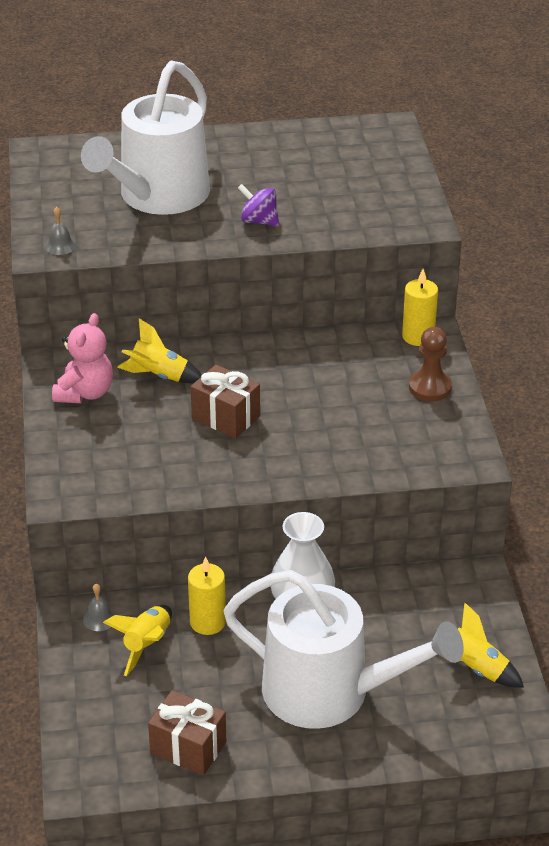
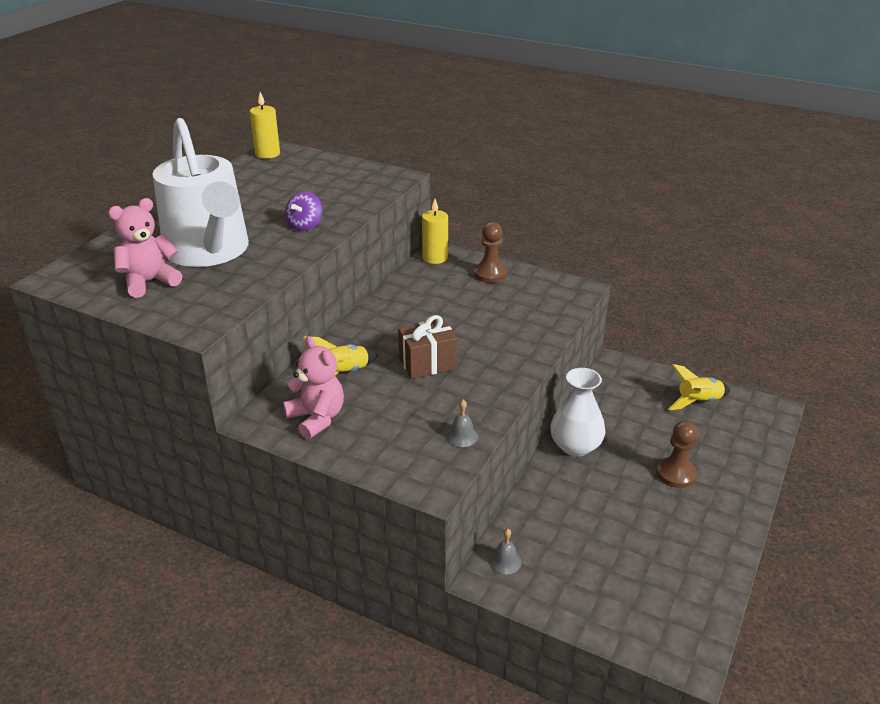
camera: 55 degrees left, 5 degrees down
grey bell [45,207,76,255] -> grey bell moved to [447,400,478,447]
yellow rocket [103,605,172,676] -> none
brown gift [148,690,226,776] -> none
yellow candle [188,557,226,635] -> yellow candle moved to [250,92,280,159]
white watering can [223,570,464,729] -> brown pawn [656,421,698,488]
purple spinning top [238,184,279,226] -> purple spinning top turned 45 degrees counterclockwise [285,191,322,231]
none -> pink teddy bear [108,198,182,298]

